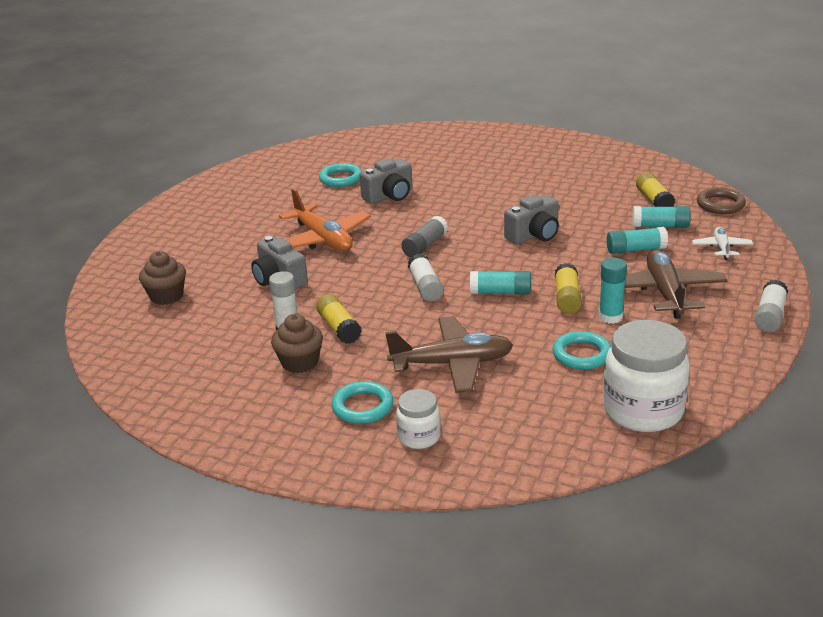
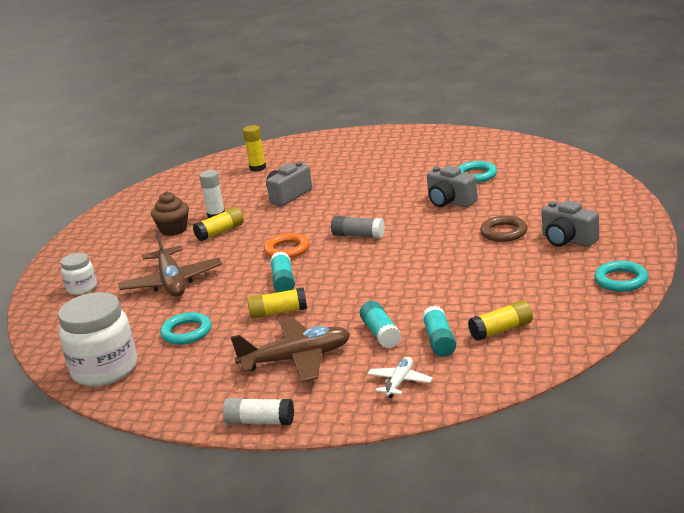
camera: 80 degrees right, 5 degrees down
brown cupcake [139,251,186,305] -> yellow glue stick [243,125,266,172]
orange plane [279,188,371,251] -> none
turquoise ring [331,381,393,424] -> turquoise ring moved to [594,261,648,292]
white glue stick [408,253,443,301] -> orange ring [264,233,309,258]
grey camera [504,195,559,244] -> grey camera moved to [542,200,599,247]
turquoise glue stick [599,258,627,324] -> none
white plane [692,227,753,260] -> white plane turned 60 degrees counterclockwise [367,357,433,398]
brown ring [697,187,746,214] -> brown ring moved to [480,216,528,242]

